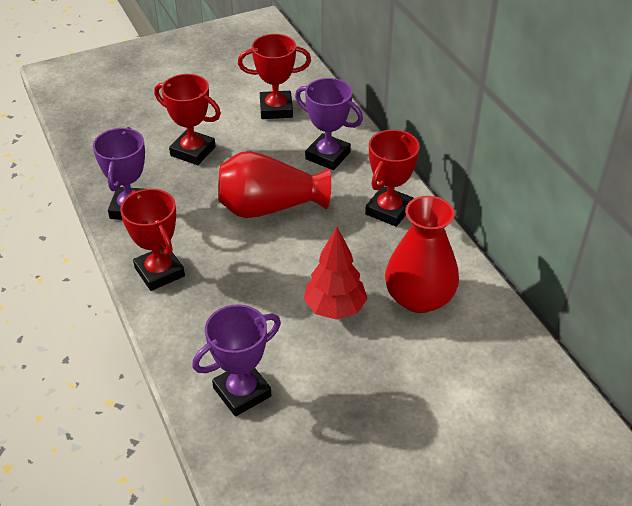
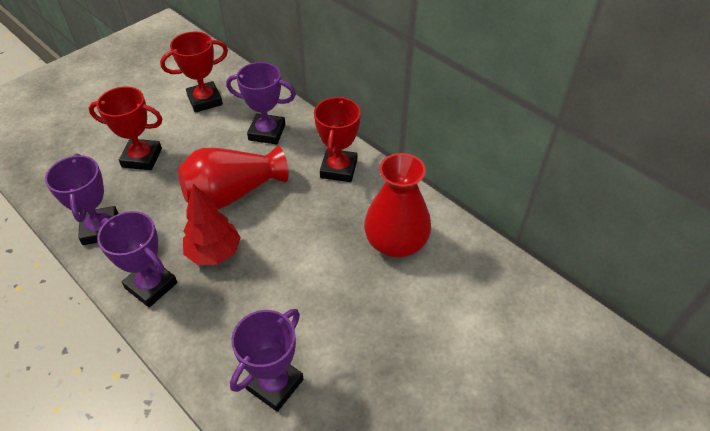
camera: 20 degrees left, 5 degrees up
red trophy [120,189,185,291] -> purple trophy [97,211,177,308]
red tree [304,227,368,320] -> red tree moved to [183,184,241,265]

